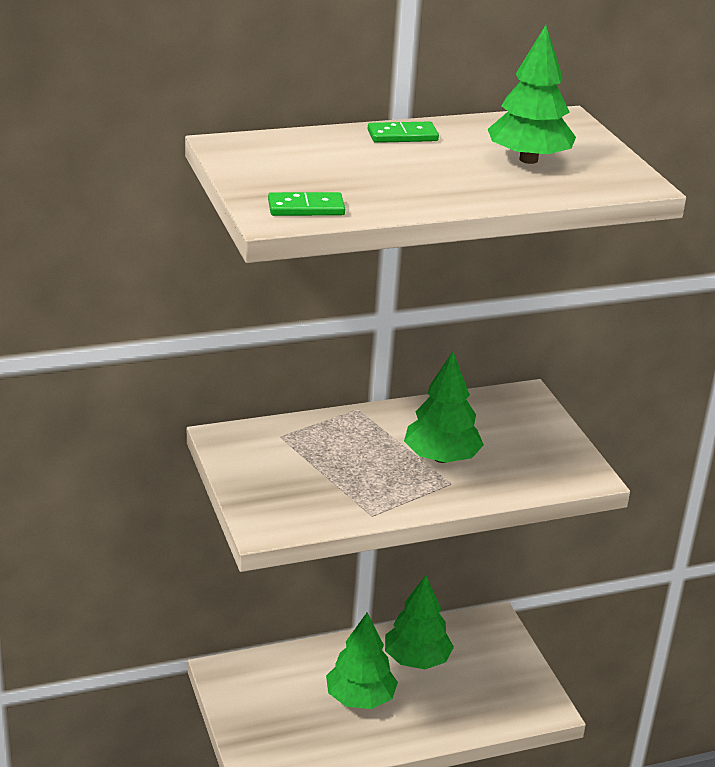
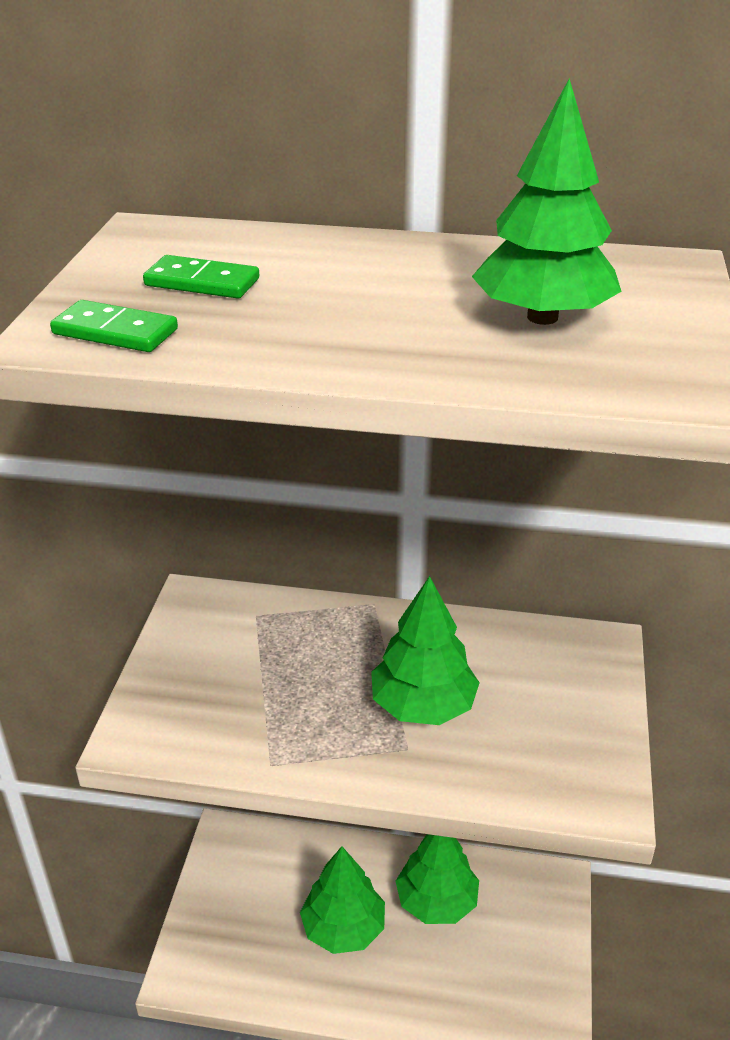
camera: 30 degrees right, 5 degrees up
green domino [368,122,439,143] -> green domino moved to [143,255,259,299]

